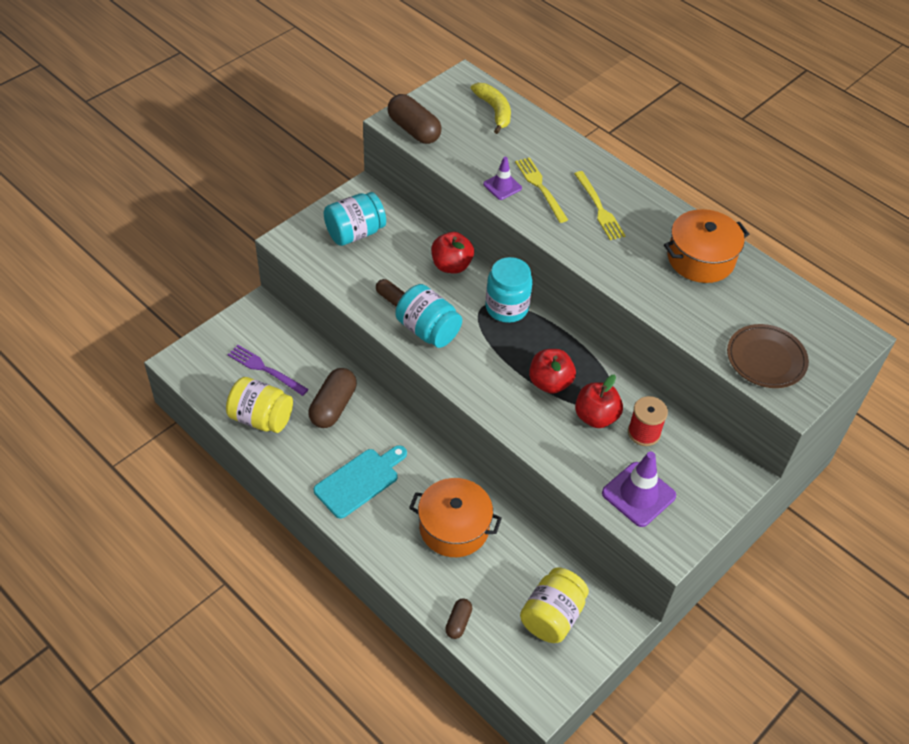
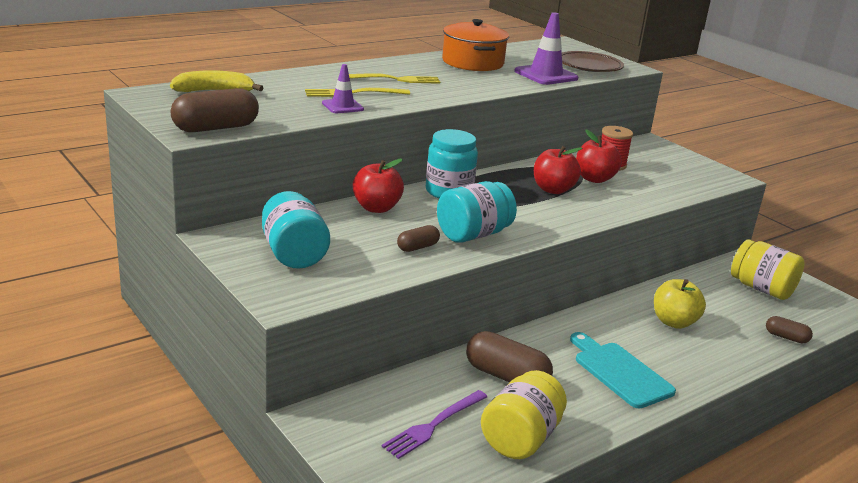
camera: 80 degrees left, 25 degrees down
orange pot [409,478,502,557] -> yellow apple [654,279,706,329]
purple traffic cone [602,451,676,527] -> purple traffic cone moved to [514,12,578,85]

